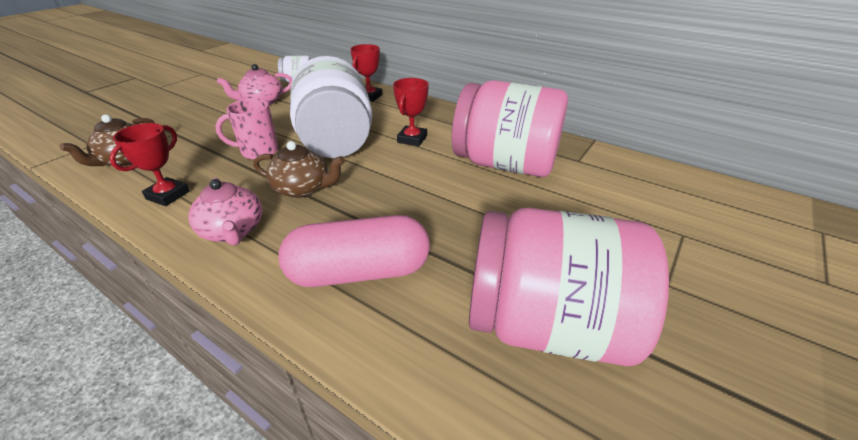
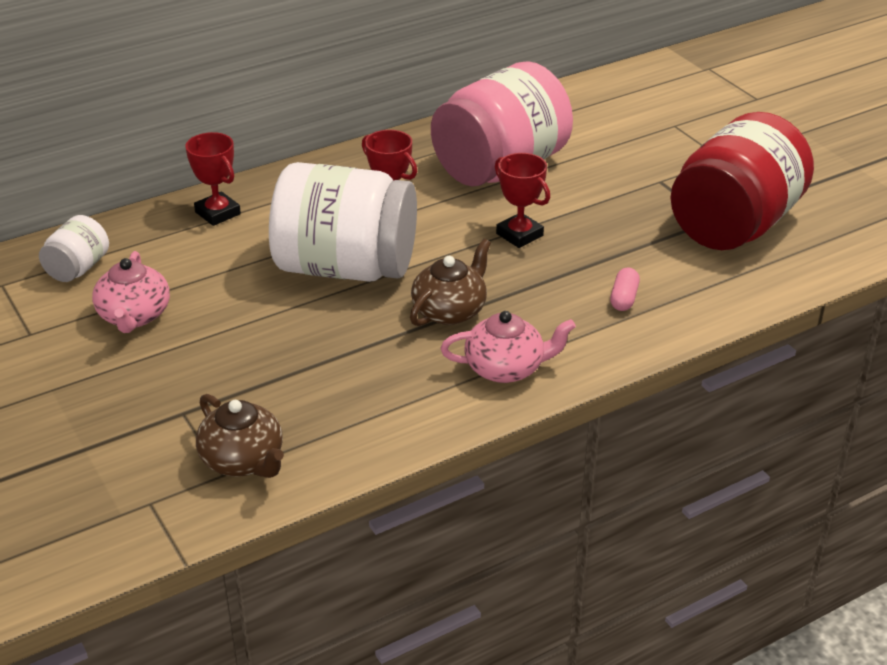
camera: 65 degrees left, 0 degrees up
red trophy [109,123,190,206] -> red trophy moved to [495,153,550,248]
pink mug [215,98,279,160] -> none
pink capsule [278,215,430,287] -> pink capsule [610,268,640,311], size x0.40
pink jar [469,208,669,366] -> red jar [670,112,814,250]

